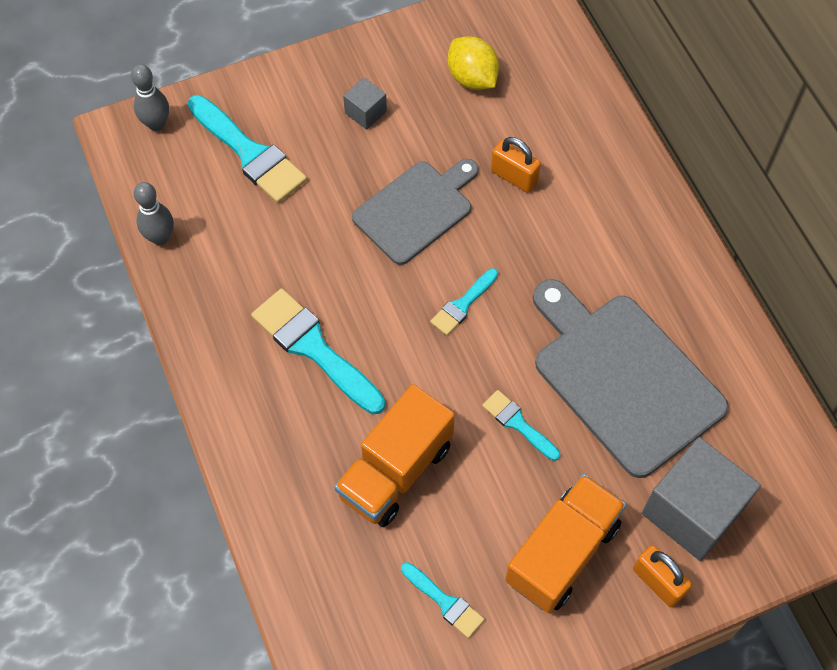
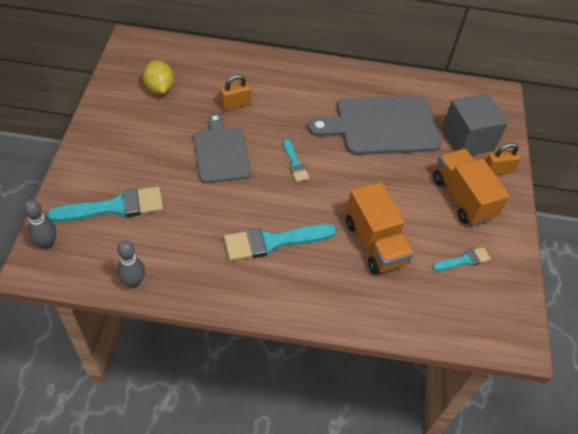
camera: 65 degrees left, 10 degrees down
grey cube [343,77,387,130] -> none
yellow lemon [448,36,499,90] -> yellow lemon turned 75 degrees clockwise [143,60,174,94]
turquoise brush [482,390,560,461] -> none

